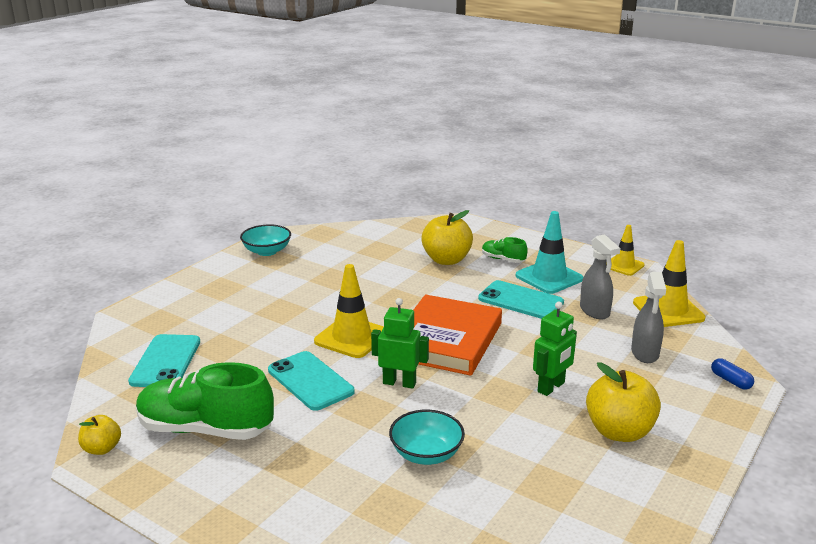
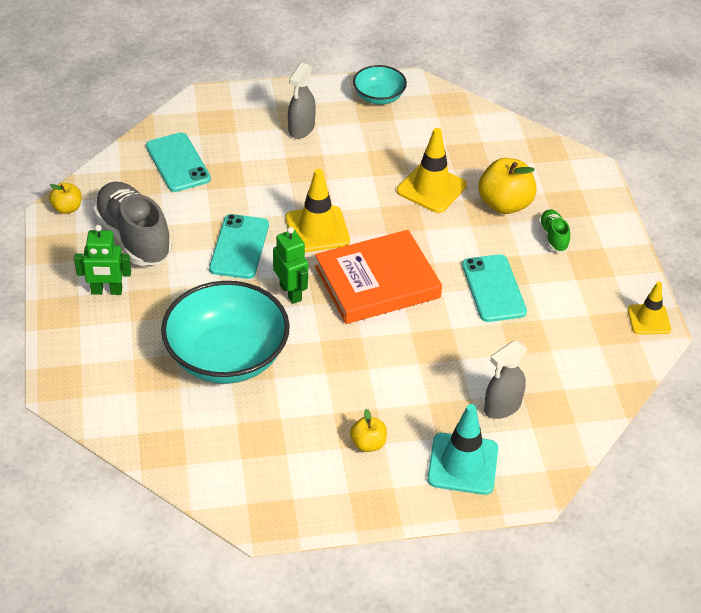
camera: 45 degrees right, 20 degrees up
turquoise phone [128,334,200,387] -> turquoise phone turned 75 degrees counterclockwise [146,132,211,192]
green shoe [136,362,274,440] -> grey shoe [93,182,172,266]
turquoise bowl [389,410,465,465] -> turquoise bowl [161,281,290,384], size x1.95
turquoise traffic cone [516,211,583,294] -> turquoise traffic cone moved to [427,404,498,495]
green robot [533,302,577,396] -> green robot moved to [74,225,131,295]
grey spray bottle [580,234,620,320] -> grey spray bottle moved to [288,63,316,139]
yellow apple [586,362,661,442] -> yellow apple [350,409,387,452], size x0.55
yellow traffic cone [633,240,706,327] -> yellow traffic cone moved to [397,128,467,213]
blue capsule [711,358,754,390] -> none

